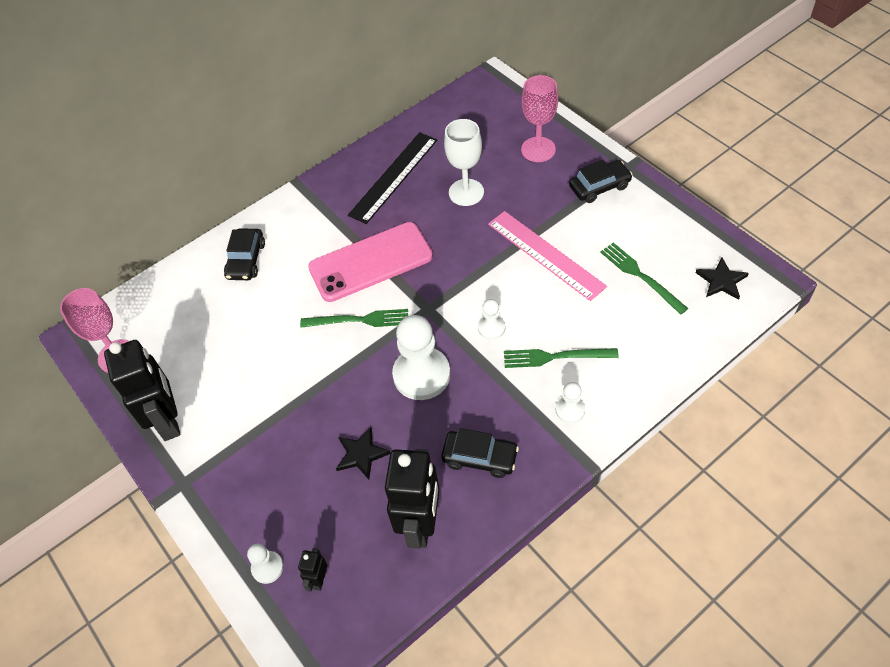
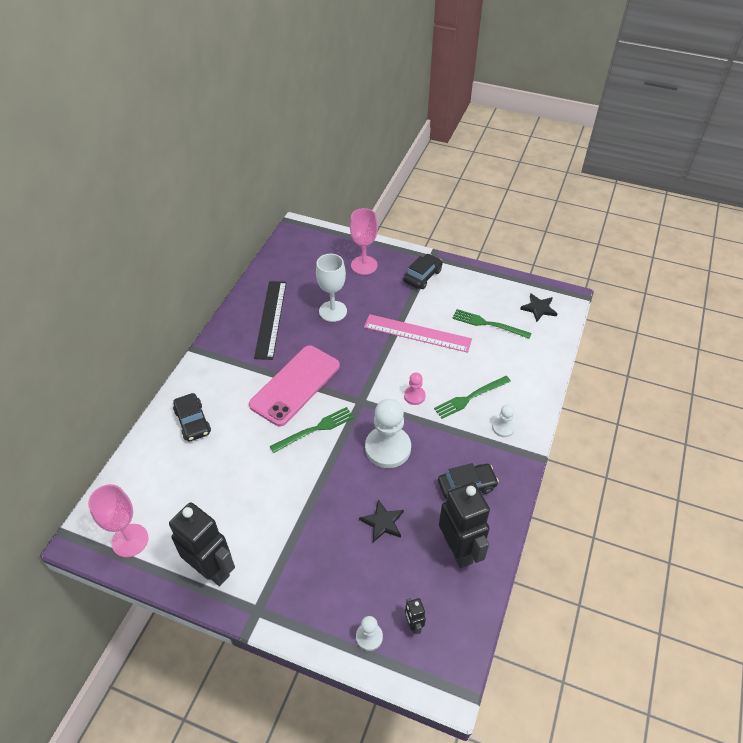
camera: 35 degrees left, 5 degrees down
white pawn [478,299,505,340] -> pink pawn [404,372,426,405]

